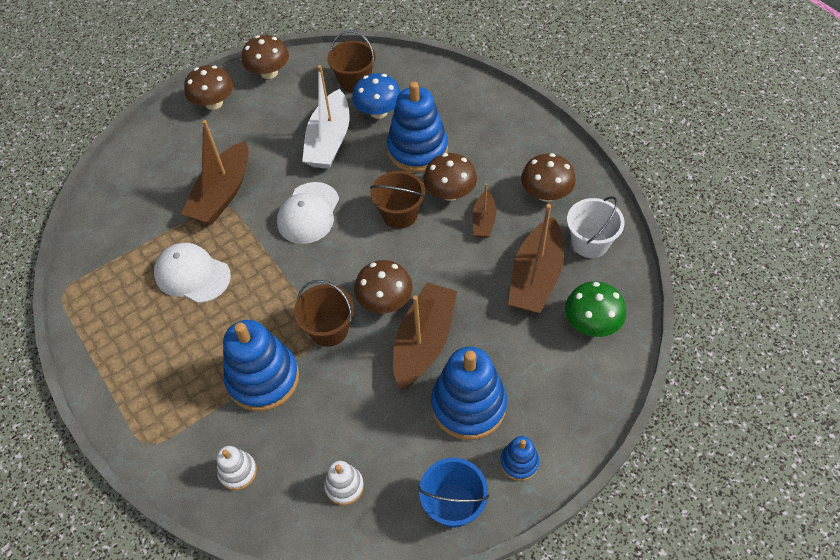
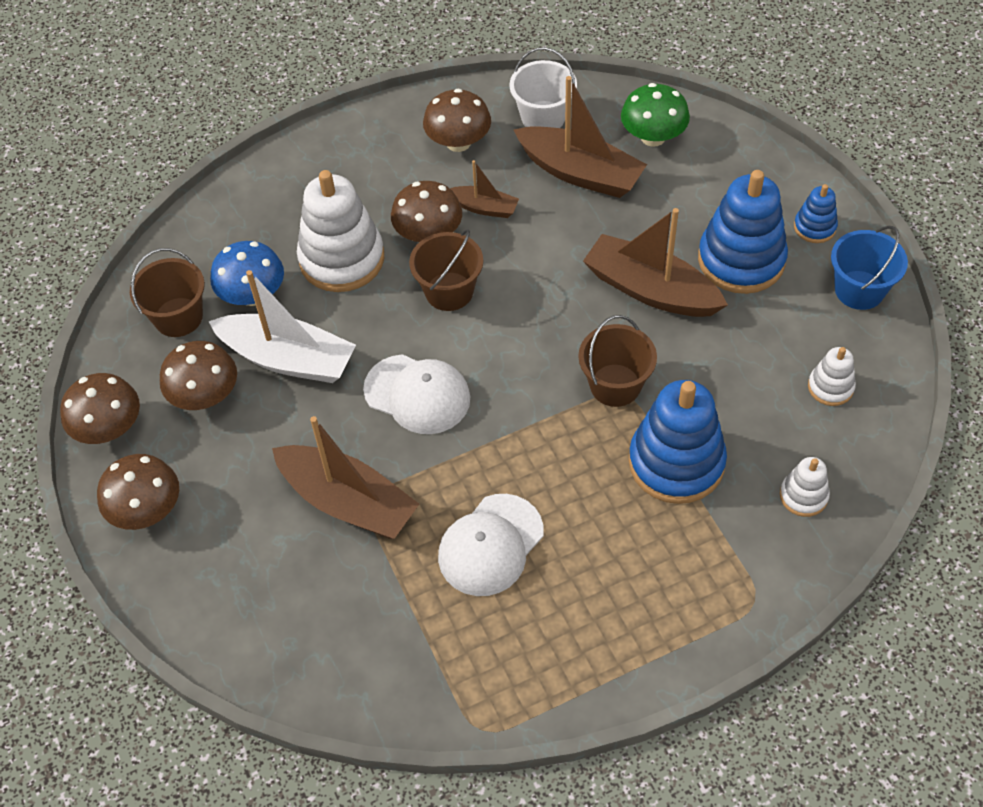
camera: 80 degrees left, 0 degrees up
brown mushroom [354,260,413,313] -> brown mushroom moved to [160,341,237,410]
blue stacking toy [387,82,448,172] -> white stacking toy [297,170,384,292]

